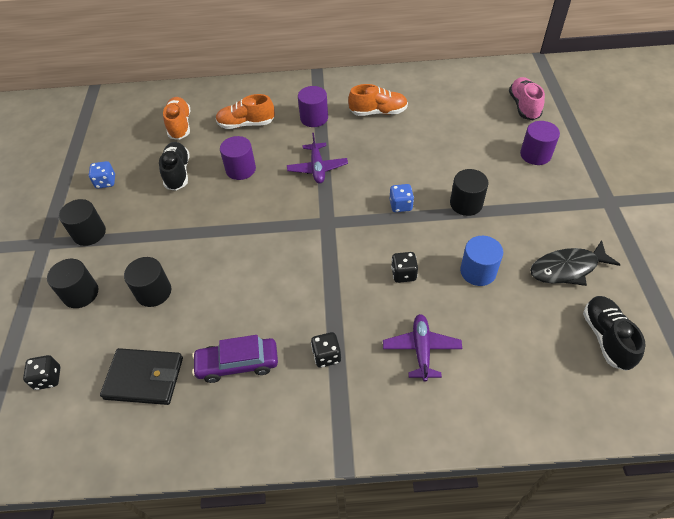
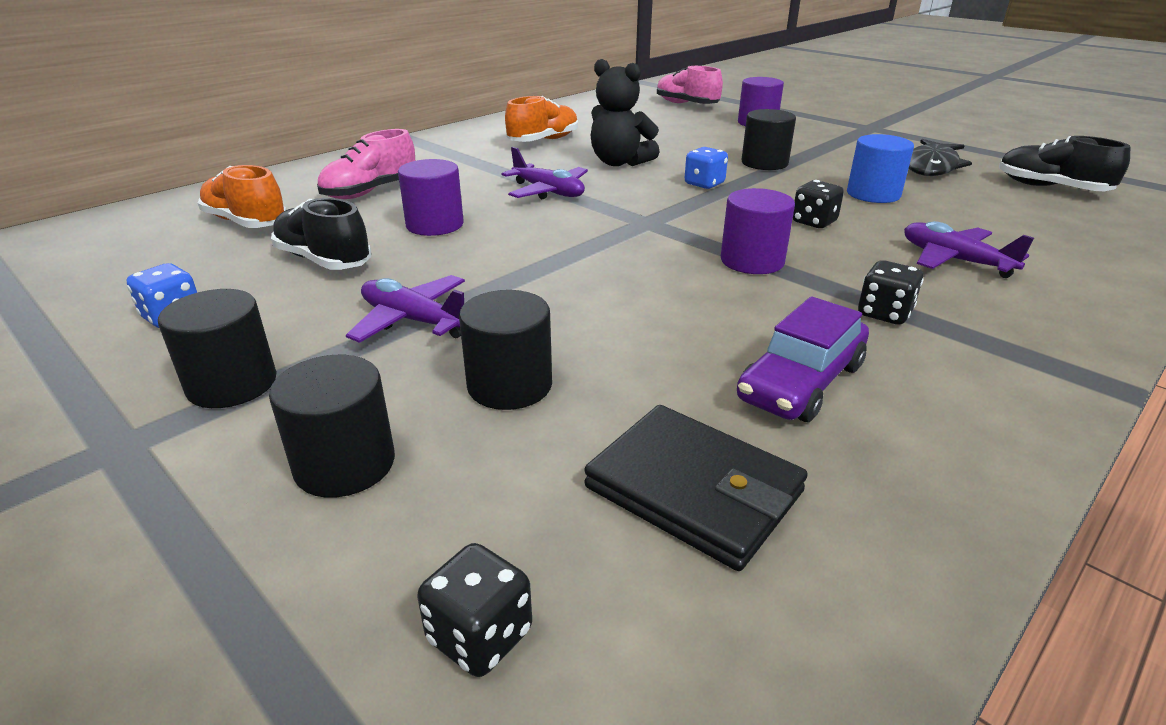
camera: 45 degrees left, 20 degrees down
black wallet [100,348,183,405] -> black wallet turned 75 degrees clockwise [585,405,808,571]
orange shoe [216,94,275,129] -> pink shoe [317,129,415,199]
purple cylinder [298,86,328,127] -> purple cylinder moved to [721,188,795,274]
none -> purple plane [346,275,465,343]
none -> black teddy bear [591,59,660,166]

